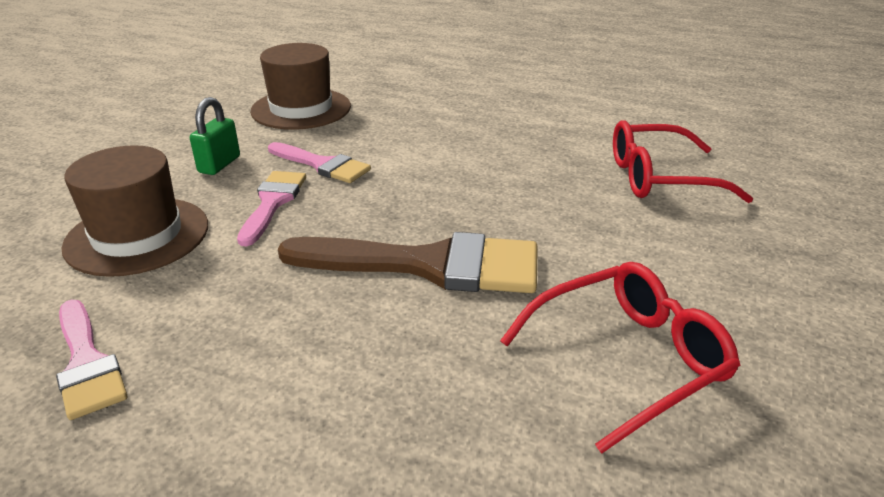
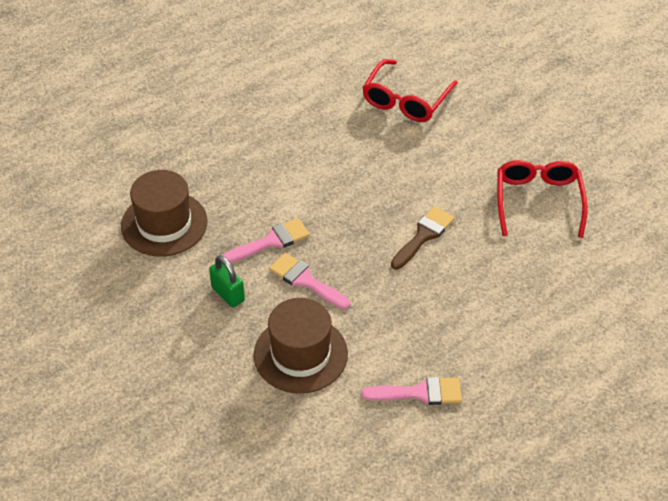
camera: 60 degrees left, 15 degrees up
brown brush [278,232,538,293] -> brown brush [391,206,455,270], size x0.58

